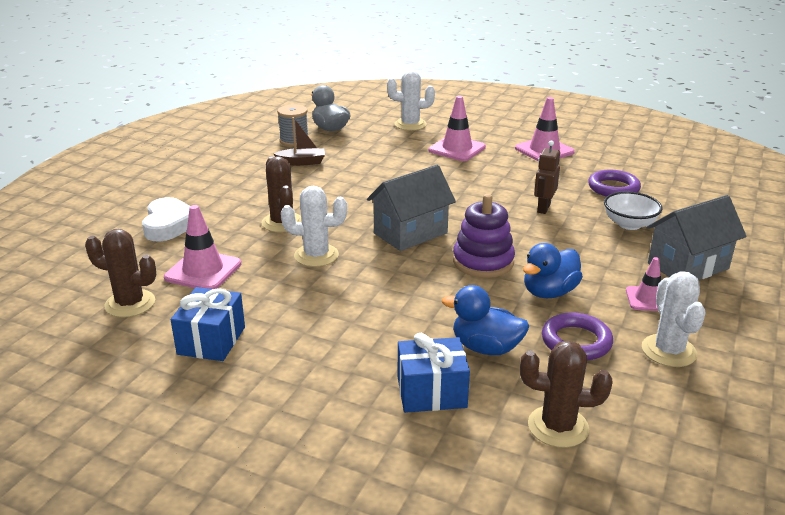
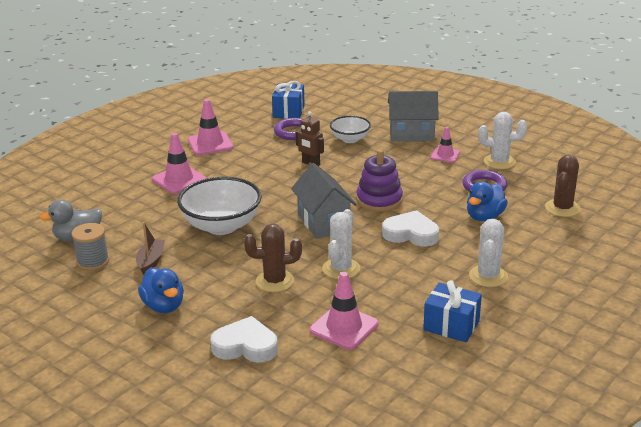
camera: 75 degrees left, 0 degrees up
brown cactus [85,229,156,317] -> none
white cactus [387,70,435,131] -> white cactus moved to [469,219,508,287]
blue gift [398,333,470,413] -> blue gift moved to [272,81,305,119]
blue duck [523,243,583,298] -> blue duck moved to [138,267,184,313]
grey house [647,195,747,280] -> grey house turned 75 degrees counterclockwise [388,91,439,142]
none -> white bowl [177,177,262,235]
none -> white heart [382,210,439,246]

